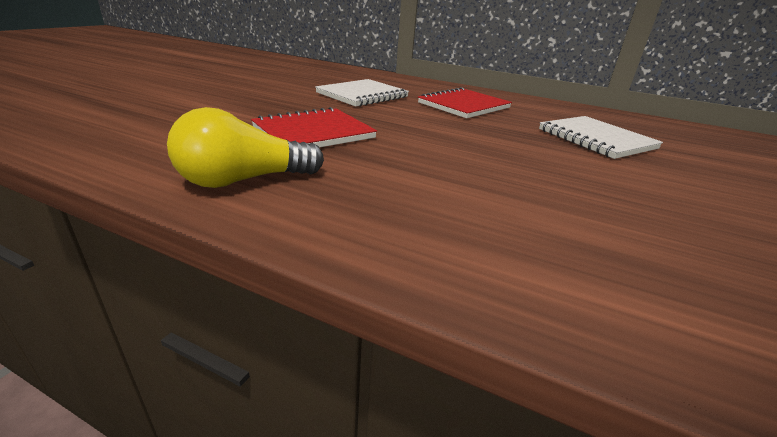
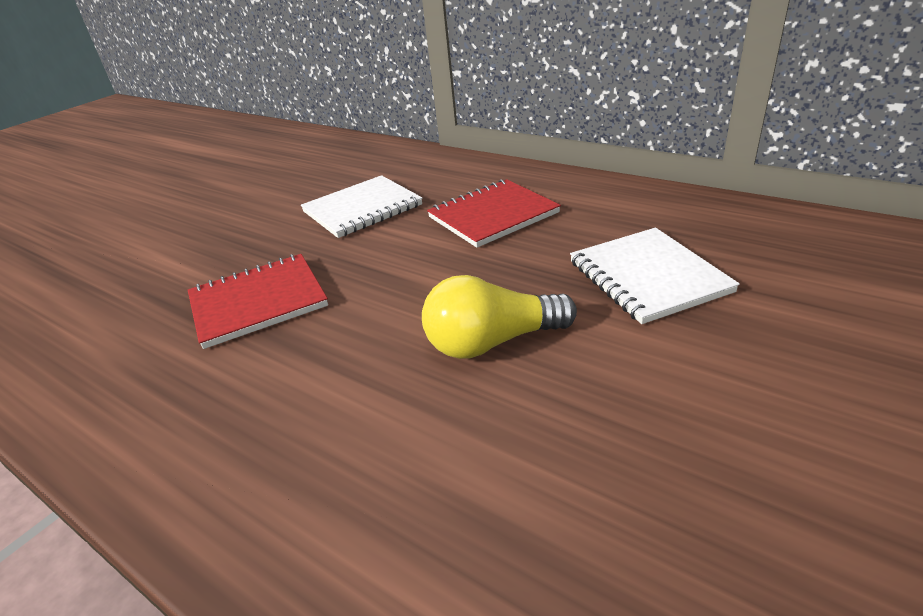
camera: 15 degrees right, 5 degrees up
yellow light bulb [167,107,324,188] -> yellow light bulb moved to [422,275,577,359]

